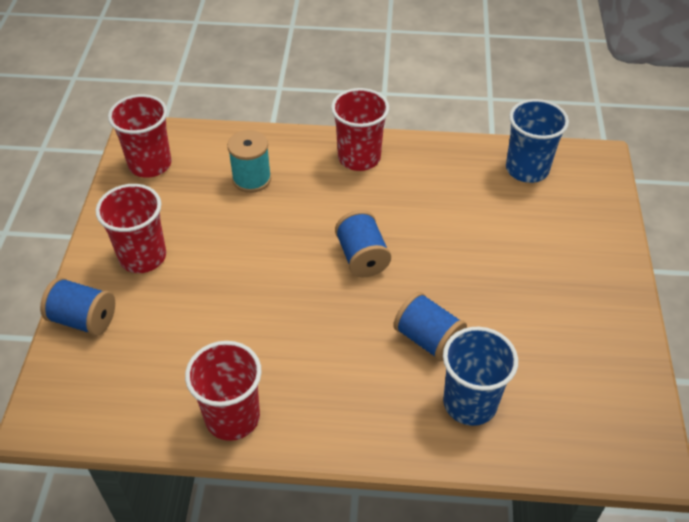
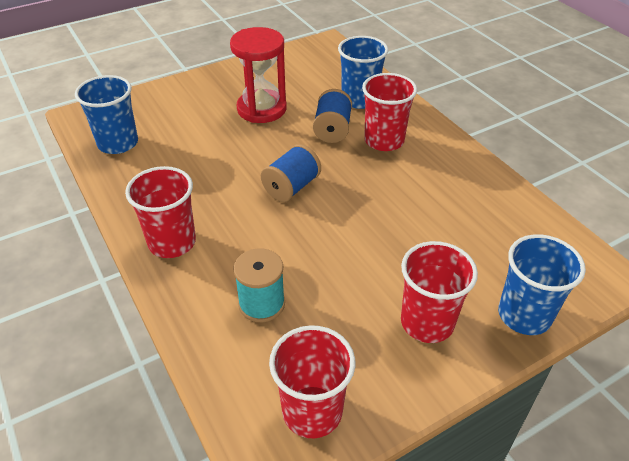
camera: 125 degrees left, 5 degrees down
blue spool [40,277,115,336] -> blue cup [498,234,586,335]
red cup [185,341,262,441] -> red cup moved to [362,73,417,151]
none -> red hourglass [230,27,287,123]

